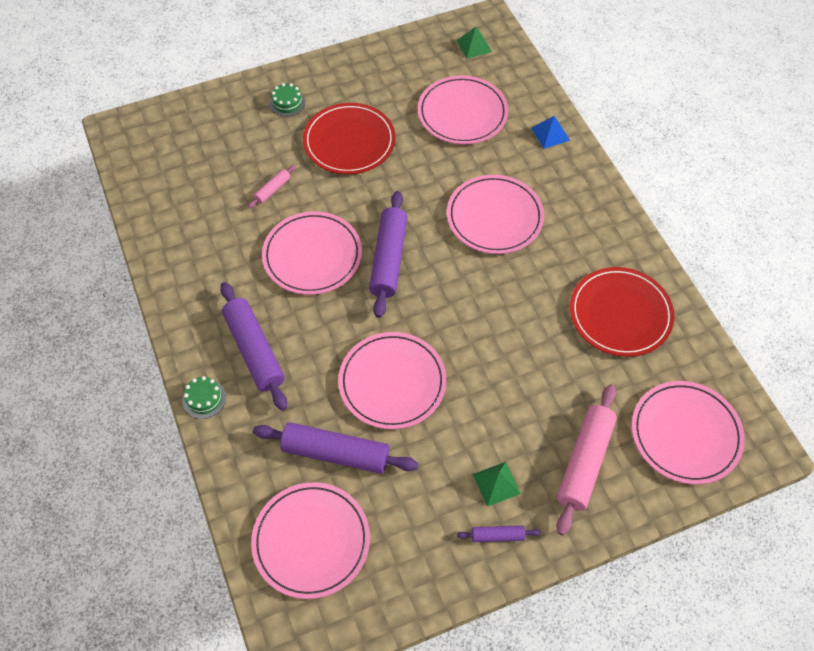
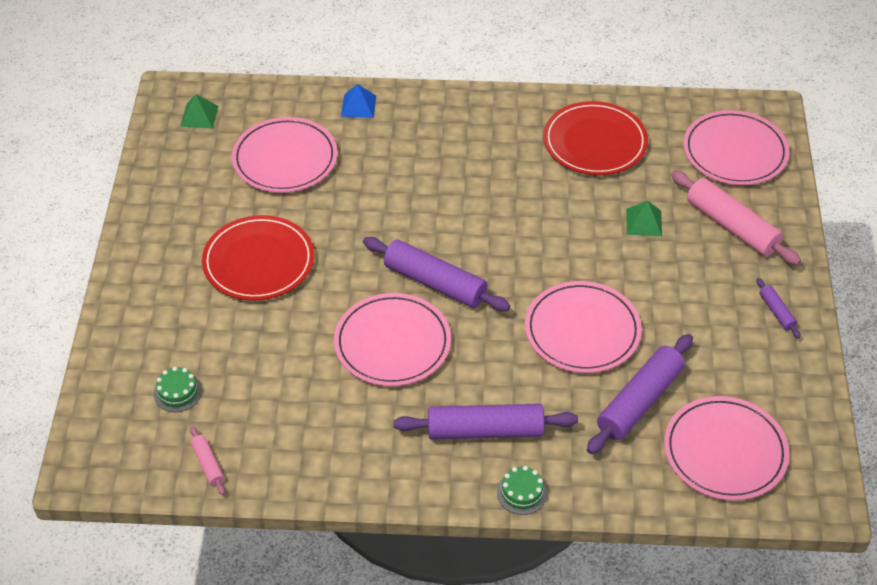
camera: 65 degrees left, 10 degrees down
pink rolling pin [248,165,296,208] -> pink rolling pin moved to [190,426,225,495]
green cake [269,83,305,117] -> green cake moved to [154,367,202,412]
pink plate [447,175,544,254] -> none
purple rolling pin [457,525,541,542] -> purple rolling pin turned 45 degrees counterclockwise [756,278,801,339]
green pyramid [473,462,521,507] -> green pyramid moved to [626,201,662,236]

